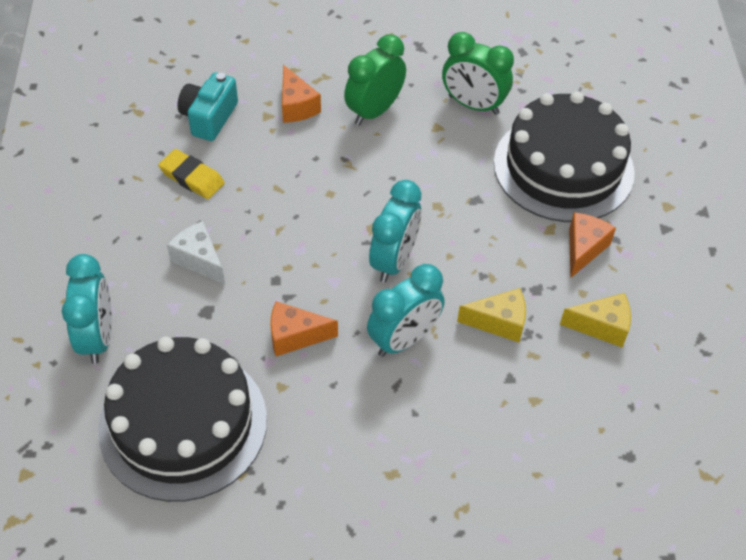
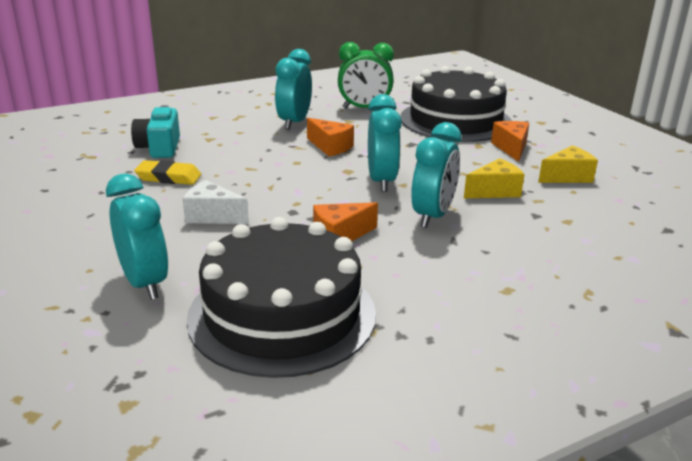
camera: 25 degrees left, 25 degrees down
orange cheese [282,65,321,123] -> orange cheese moved to [307,118,354,157]
green clock [344,34,406,126] -> turquoise clock [275,49,312,130]

